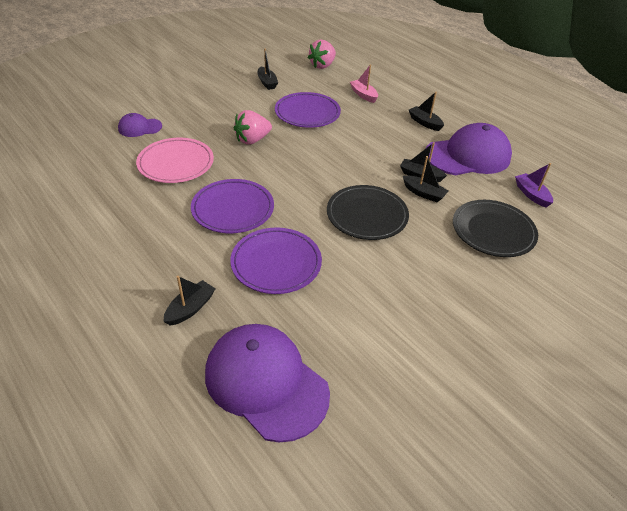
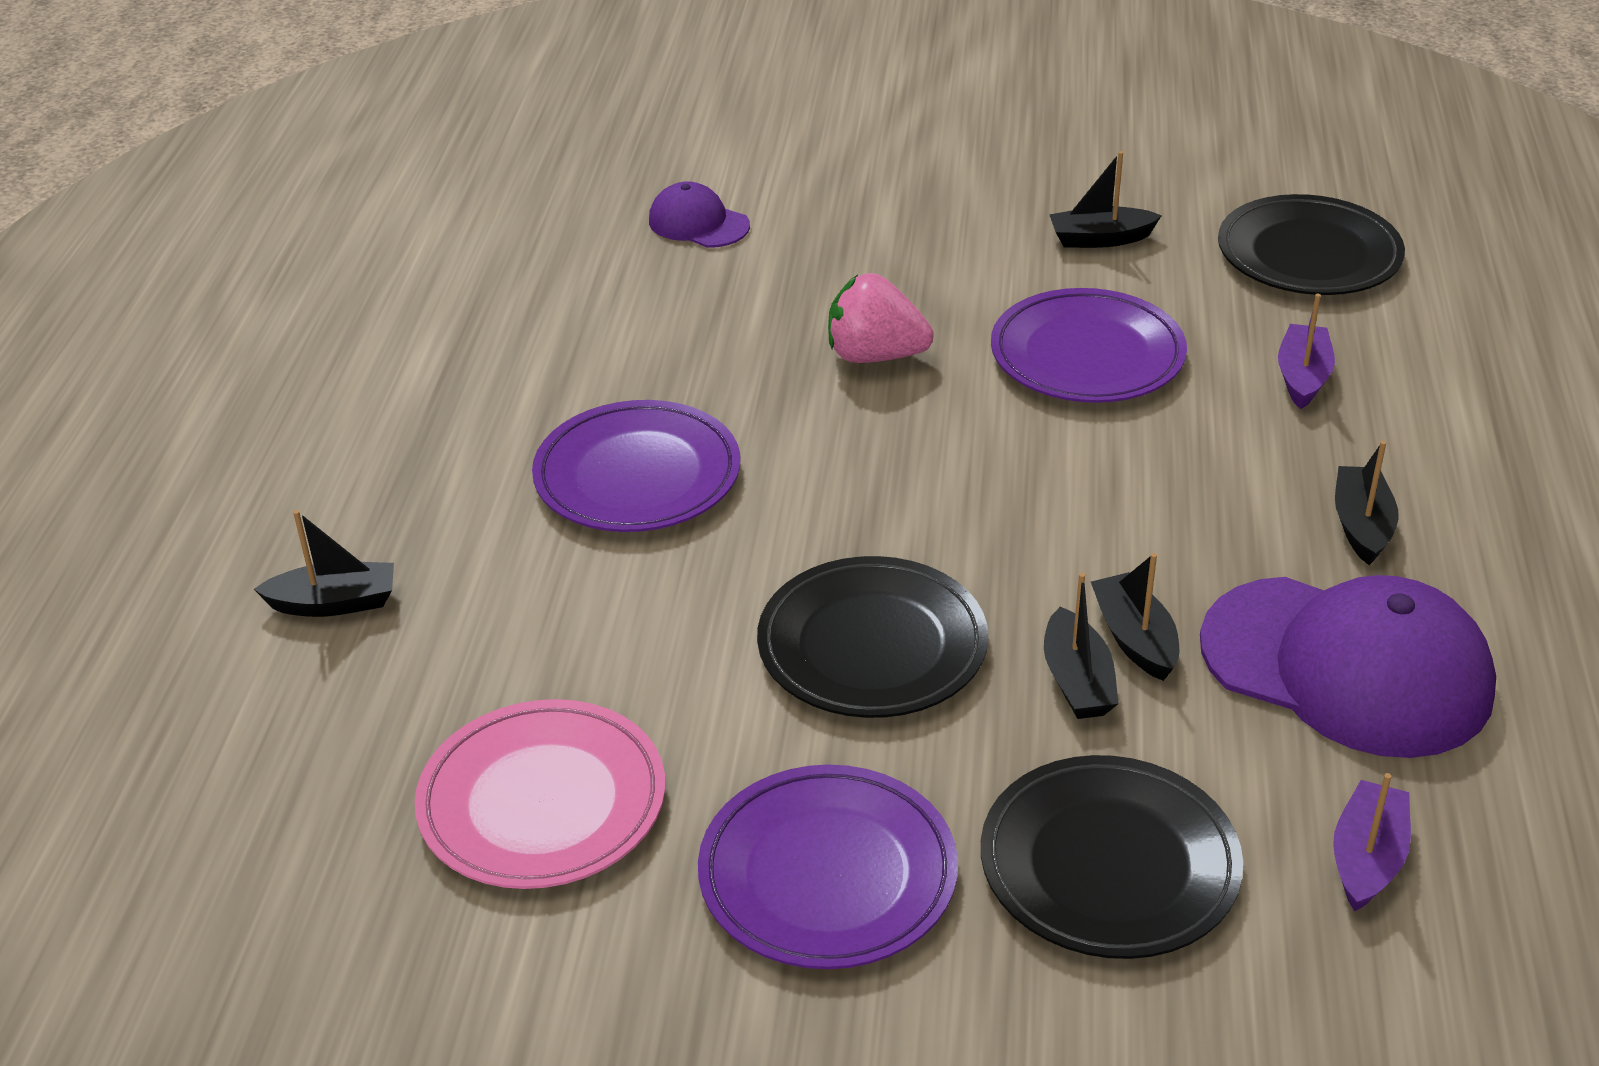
camera: 50 degrees right, 5 degrees down
pink plate [136,138,214,183] -> pink plate moved to [415,699,665,889]
purple cap [205,324,330,443] -> none
purple plate [230,228,322,294] -> purple plate moved to [698,765,958,969]
black boat [257,48,278,90] -> black boat turned 60 degrees clockwise [1049,151,1162,248]
pink strawberry [308,40,336,69] -> black plate [1218,194,1405,295]
pink boat [350,65,378,103] -> purple boat [1278,294,1335,409]

